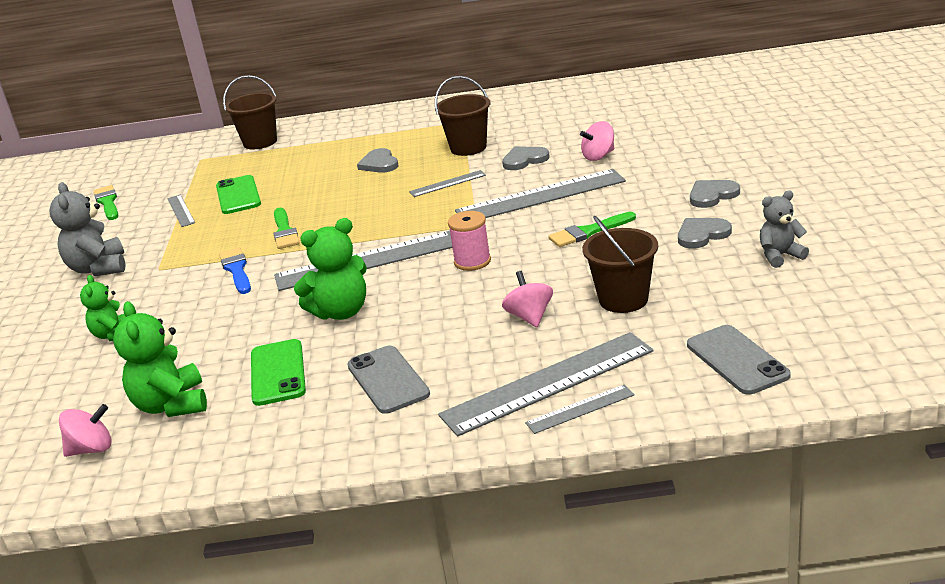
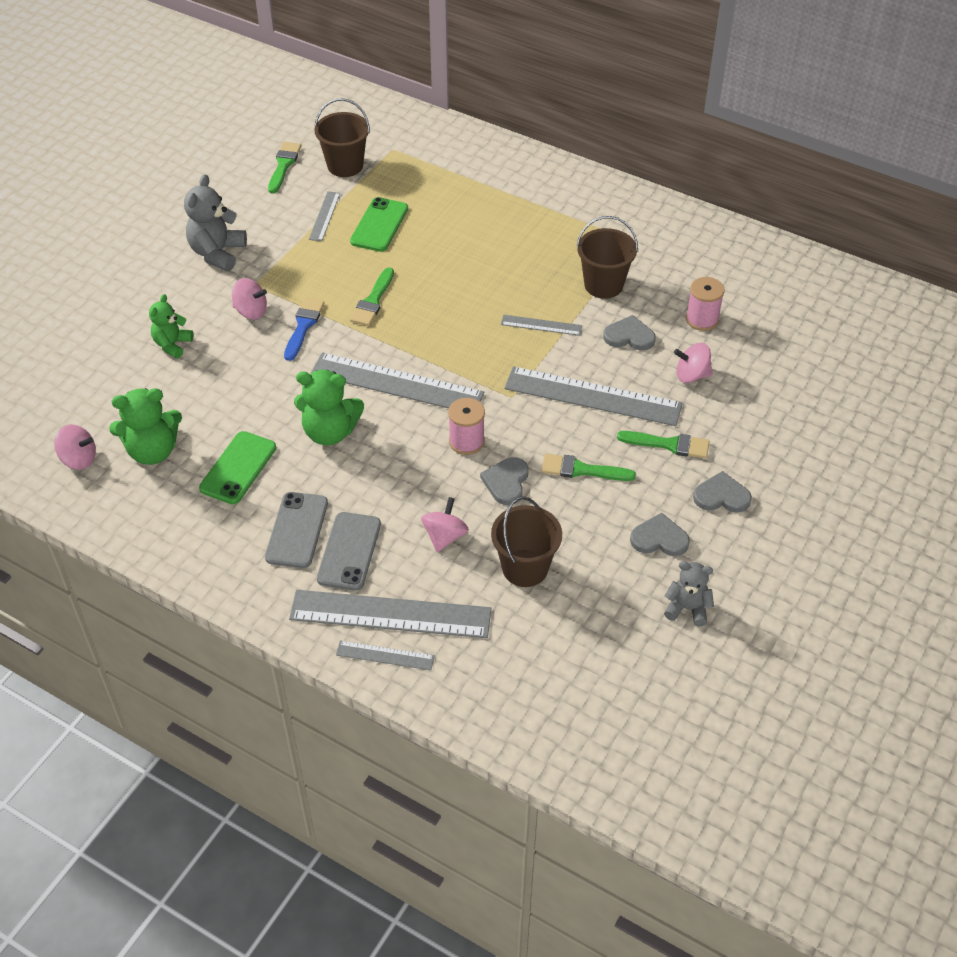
camera: 30 degrees right, 20 degrees up
green teddy bear [113,301,207,417] -> green teddy bear turned 120 degrees counterclockwise [109,388,182,465]
brown bucket [223,75,277,149] -> brown bucket moved to [314,99,370,177]
grey heart [357,148,398,173] -> grey heart moved to [480,457,529,505]
grey phone [687,325,791,395] -> grey phone moved to [317,512,381,591]
none -> pink spinning top [232,278,267,319]
none -> green brush [617,431,710,459]
none -> pink spool [686,277,725,331]

